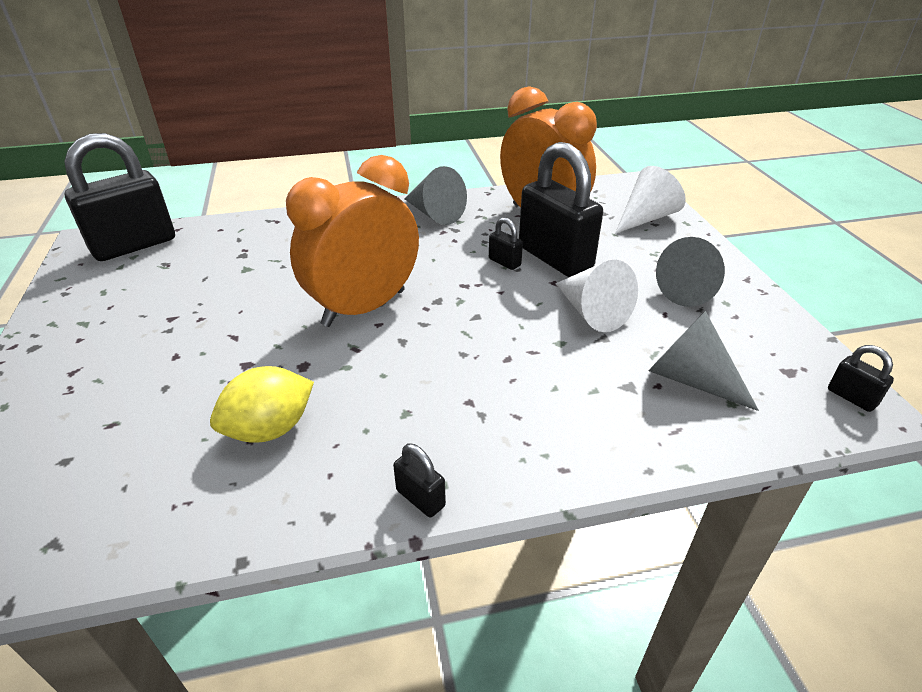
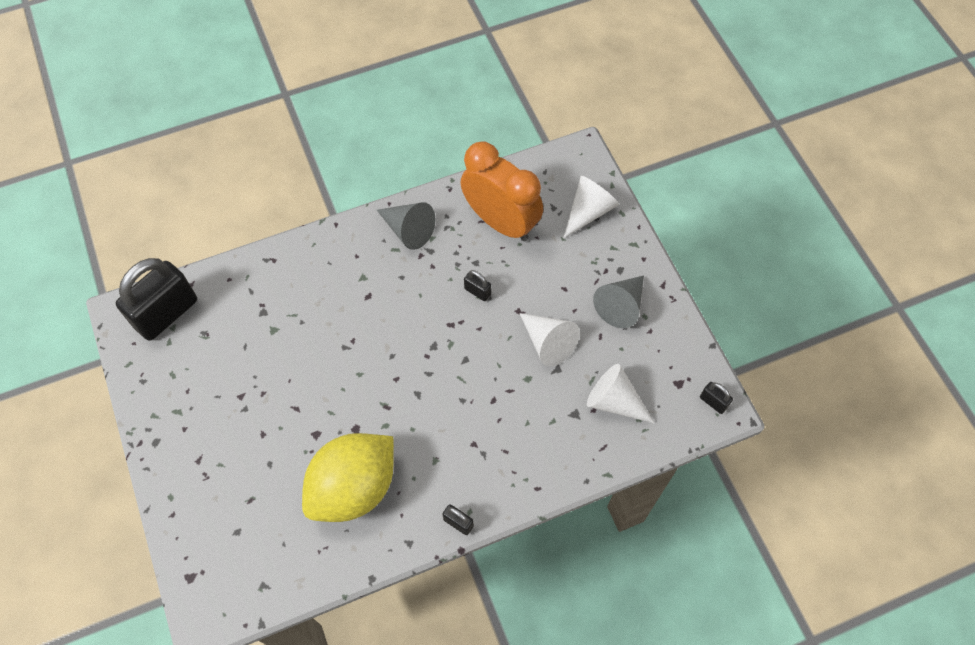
camera: 10 degrees left, 25 degrees up
yellow lemon [210,366,314,443] -> yellow lemon [302,433,394,522], size x1.72
orange clock [286,155,419,327] -> none
black padlock [519,142,603,277] -> none
grey cone [649,311,759,411] -> white cone [587,364,655,424]

